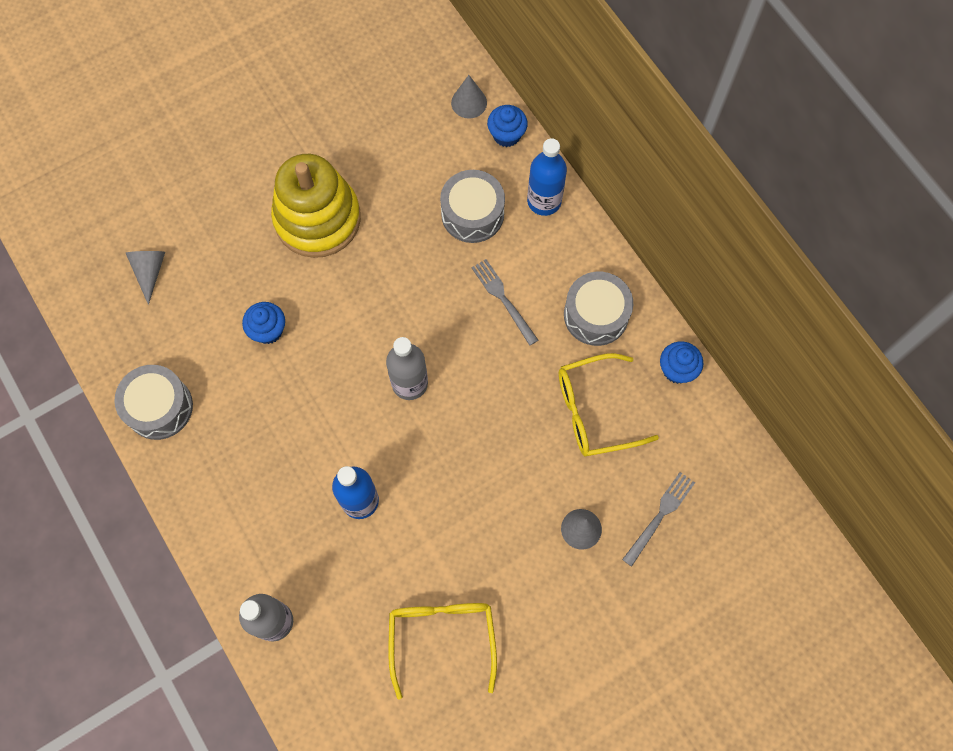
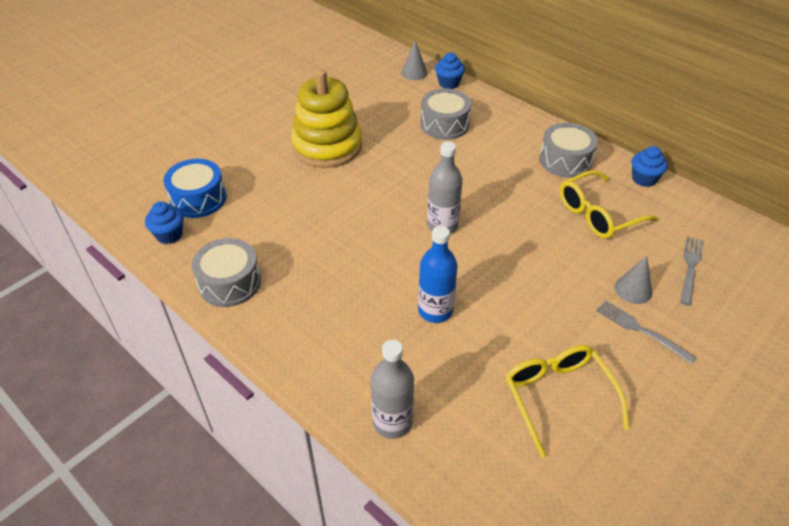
camera: 15 degrees left, 25 degrees down
grey cone [126,251,165,305] -> blue drum [163,159,226,218]
blue cupcake [242,302,285,344] -> blue cupcake moved to [145,201,184,244]
grey fork [472,259,538,346] -> grey fork moved to [596,300,697,364]
blue bottle [527,138,567,216] -> none

